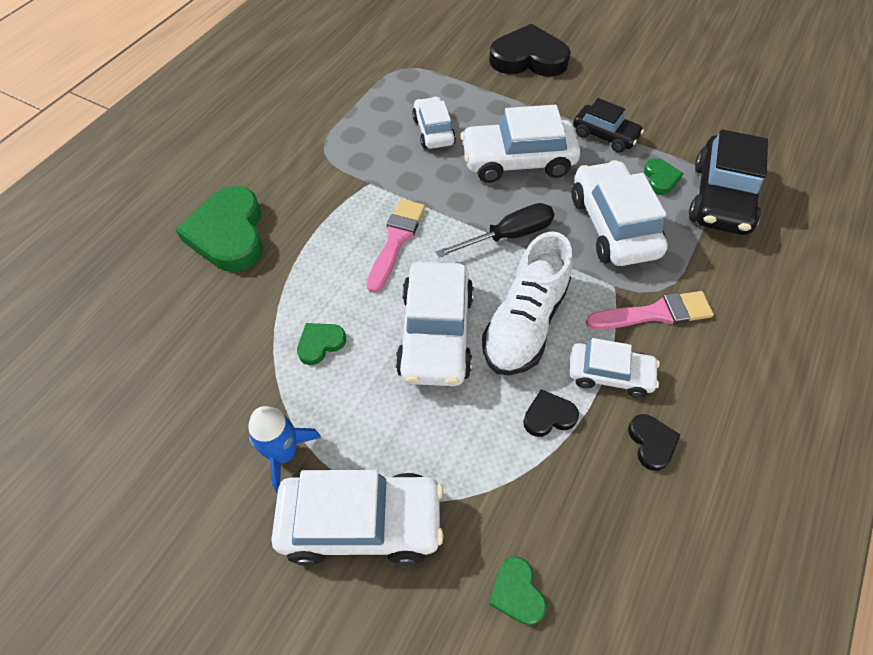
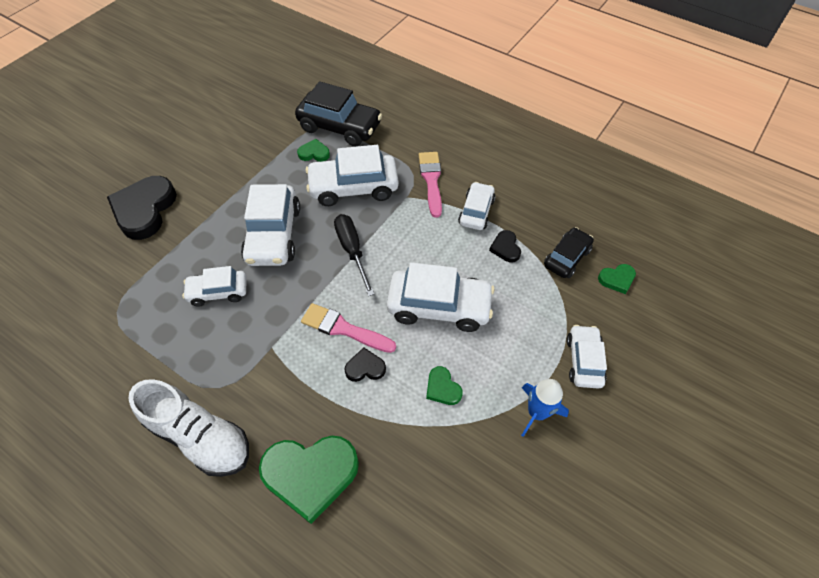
camera: 85 degrees left, 0 degrees up
white car [271,470,444,566] -> white car [566,325,607,389], size x0.60
white shoe [482,231,572,375] -> white shoe moved to [128,379,249,477]
black car [573,98,644,153] -> black car moved to [544,227,594,278]
black heart [628,414,680,471] -> black heart moved to [344,348,386,382]

